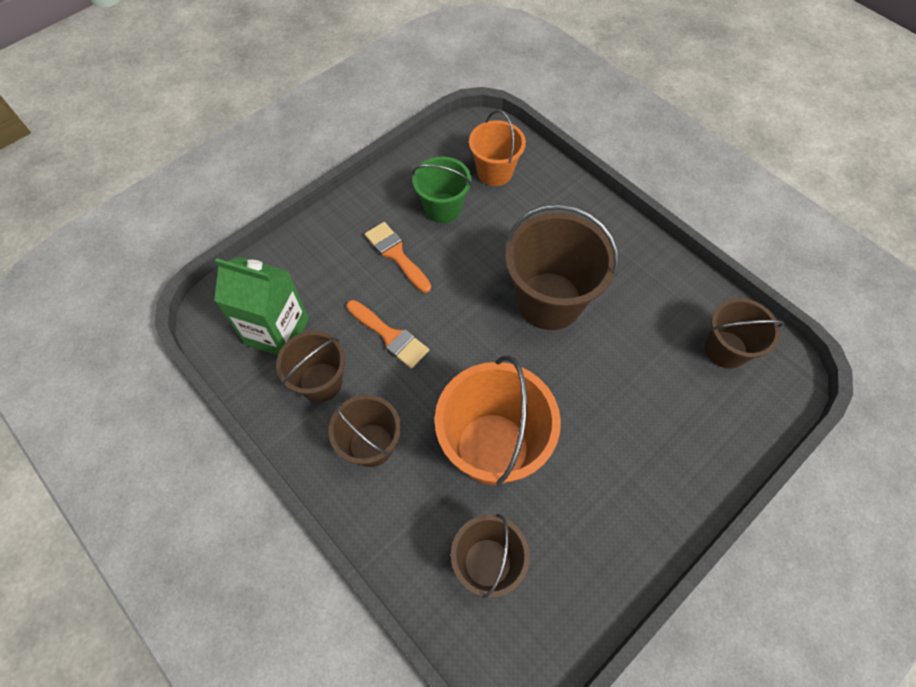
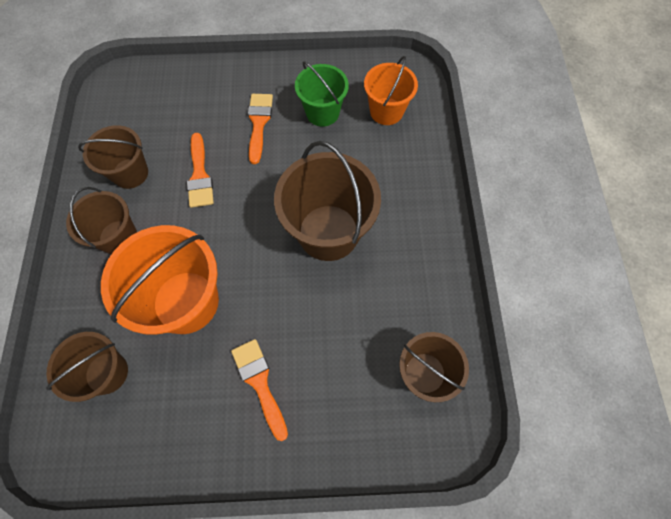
camera: 40 degrees right, 5 degrees up
green carton [214,257,309,355] -> none
none -> orange brush [231,339,288,441]

